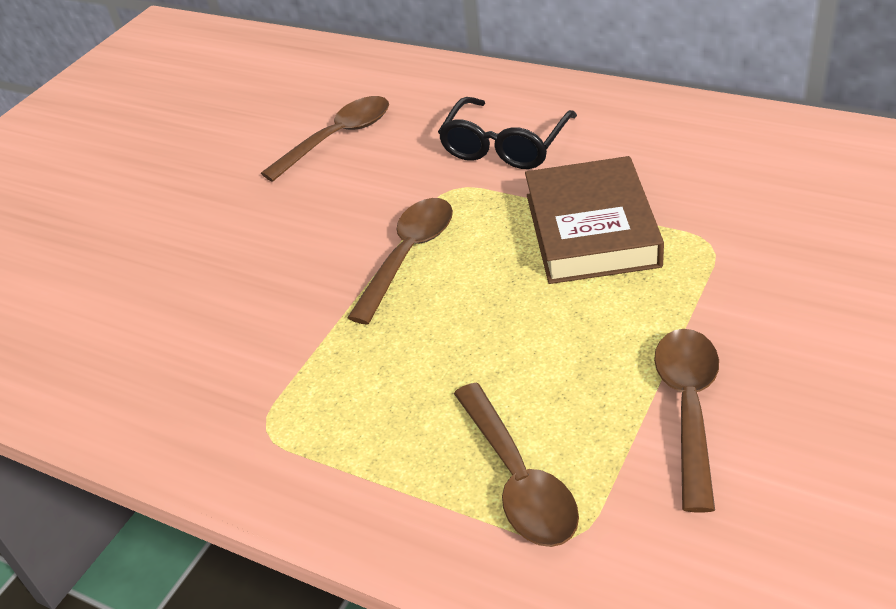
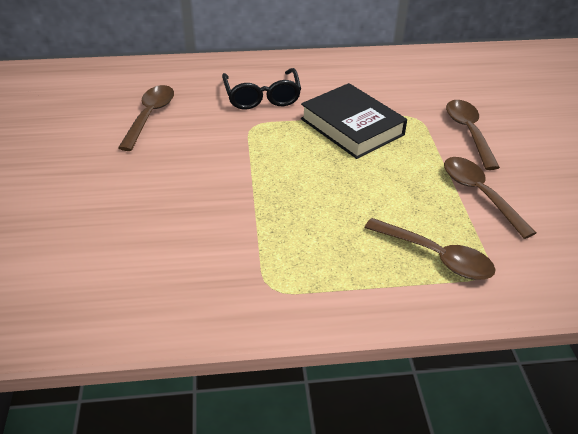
camera: 40 degrees left, 0 degrees up
brown spoon [347,198,453,325] -> brown spoon moved to [446,100,500,170]
brown book [525,156,664,284] -> black book [301,83,407,159]

